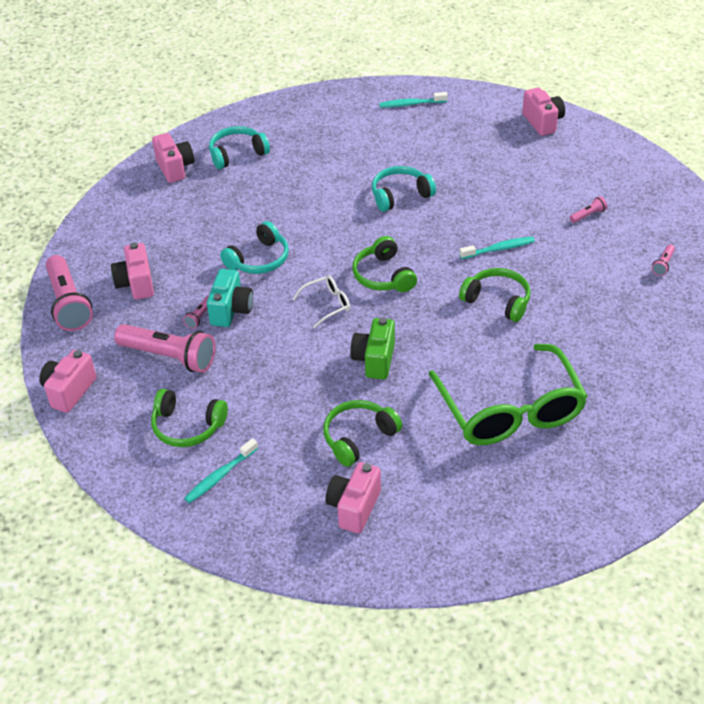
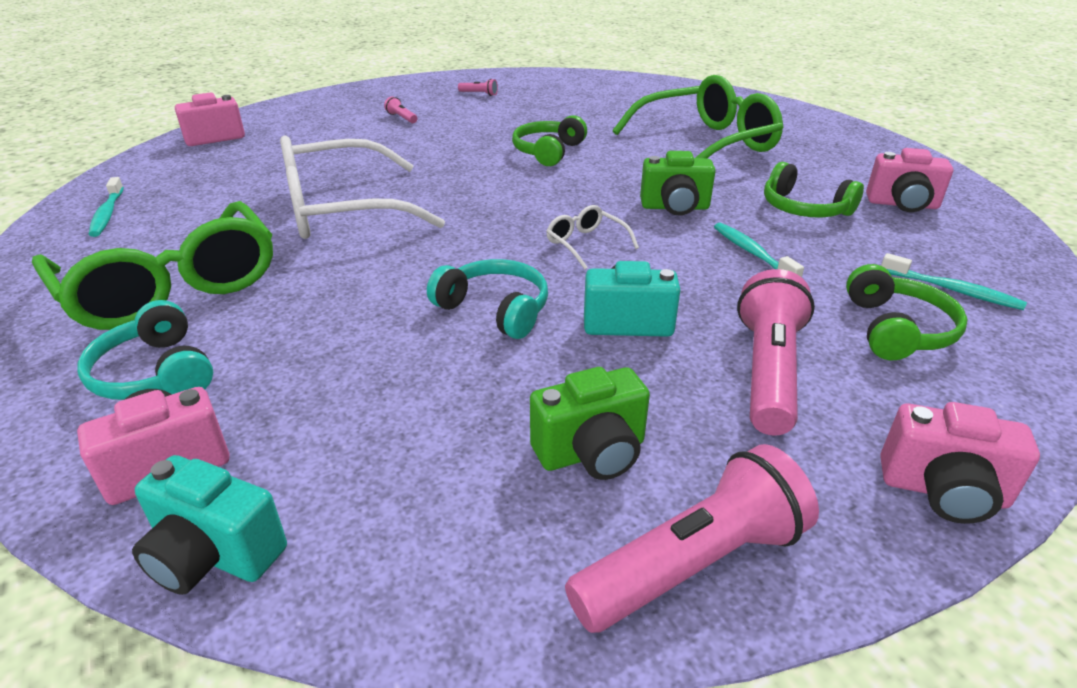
camera: 100 degrees left, 10 degrees down
pink camera [111,242,154,300] -> green camera [530,367,650,480]
pink flashlight [183,295,209,329] -> none
green headphones [352,236,417,292] -> none
turquoise headphones [372,166,436,212] -> white glasses [280,136,445,239]
turquoise toothbrush [459,237,535,259] -> turquoise toothbrush moved to [714,223,804,277]
none -> green glasses [32,201,273,330]
none -> turquoise camera [132,455,287,595]

